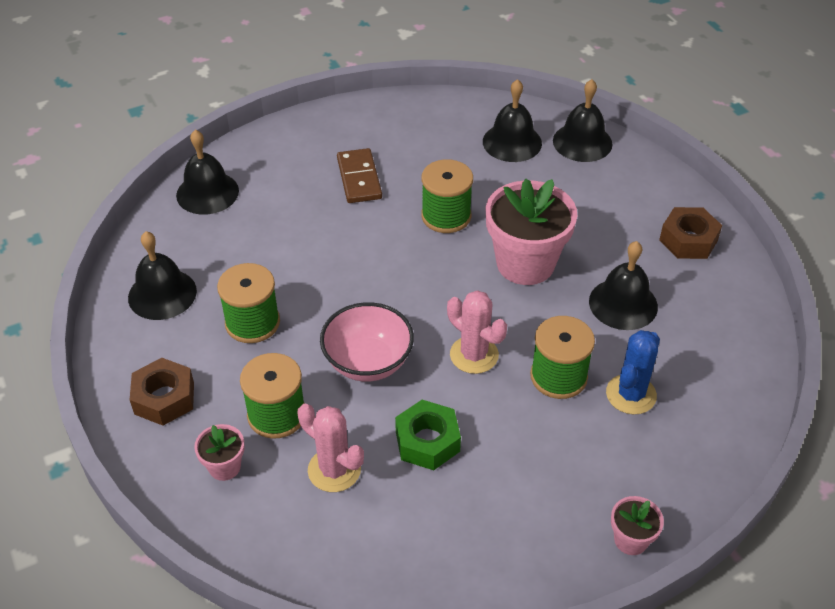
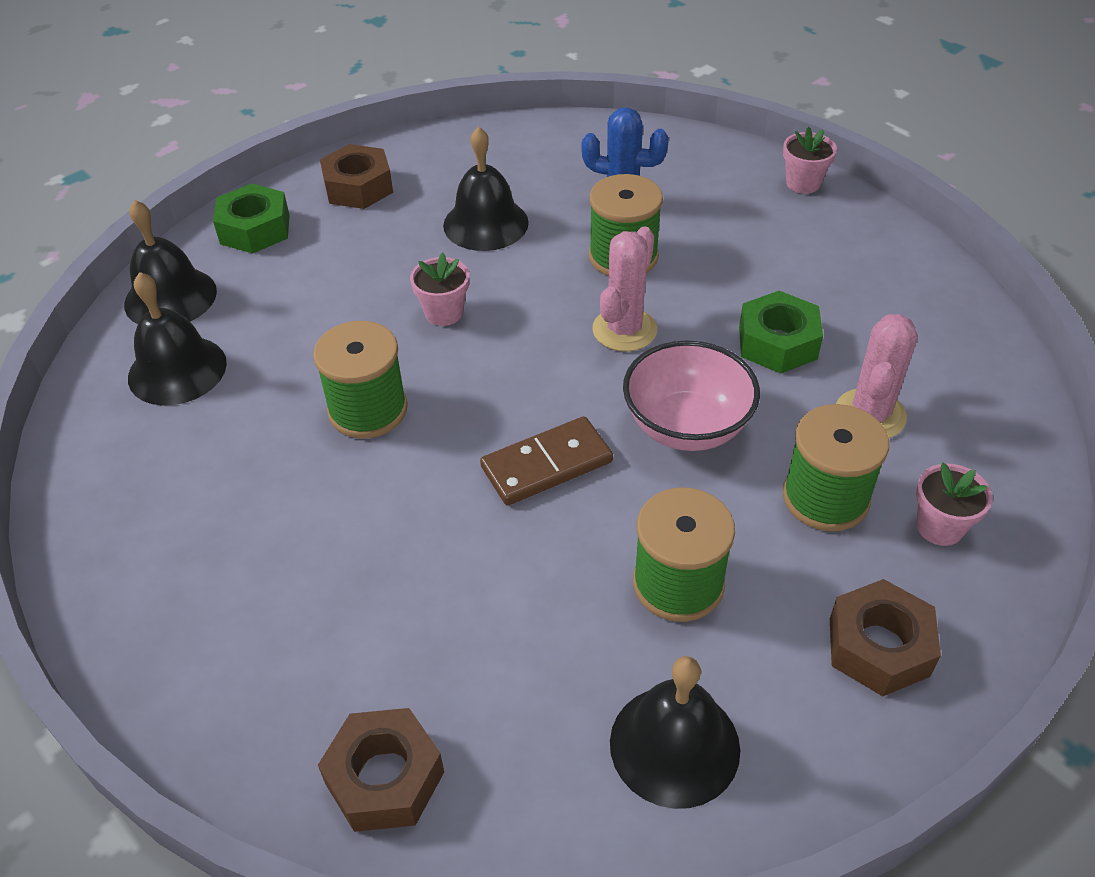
camera: 105 degrees left, 0 degrees up
black bell [176,130,239,215] -> brown nut [318,708,444,832]
brown domino [337,148,382,203] -> brown domino moved to [480,416,613,505]
pink flower pot [486,179,577,285] -> pink flower pot [410,253,469,326], size x0.47
none -> green nut [213,183,290,254]

